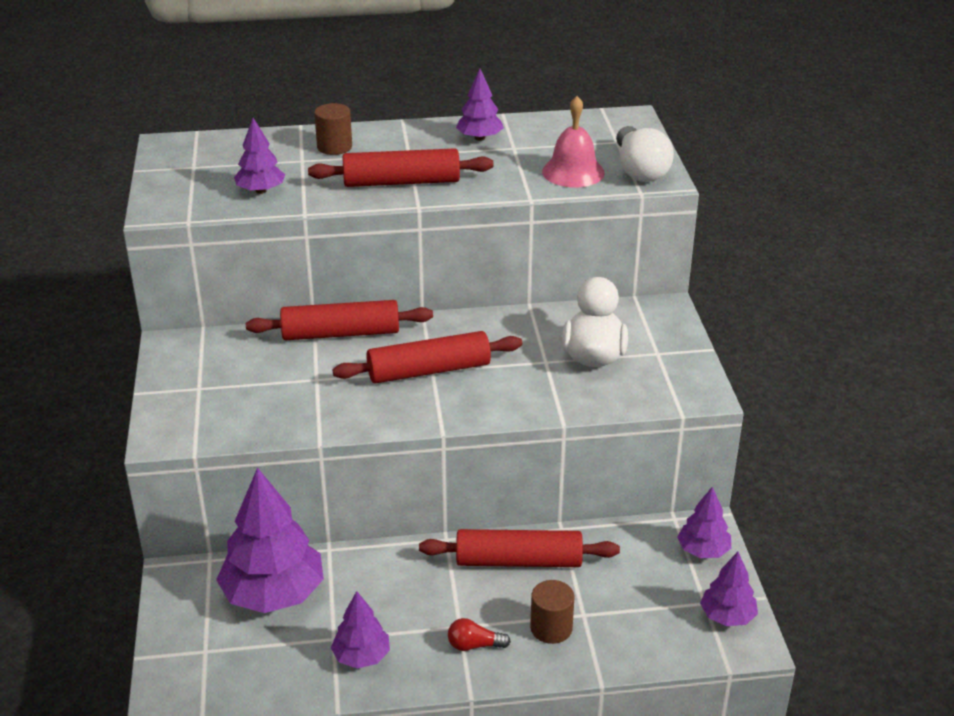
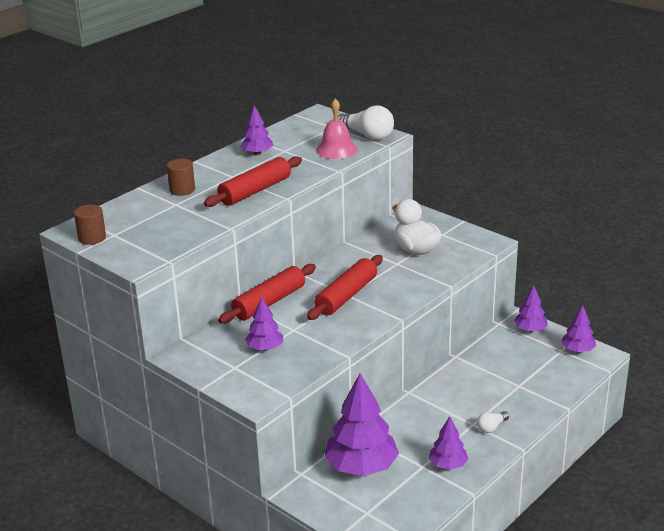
camera: 40 degrees left, 5 degrees down
purple tree [234,118,285,194] -> purple tree moved to [245,297,284,351]
red rolling pin [419,529,620,567] -> none
red light bulb [448,618,511,651] -> white light bulb [477,411,509,433]
brown cylinder [530,580,574,644] -> brown cylinder moved to [74,205,106,245]

